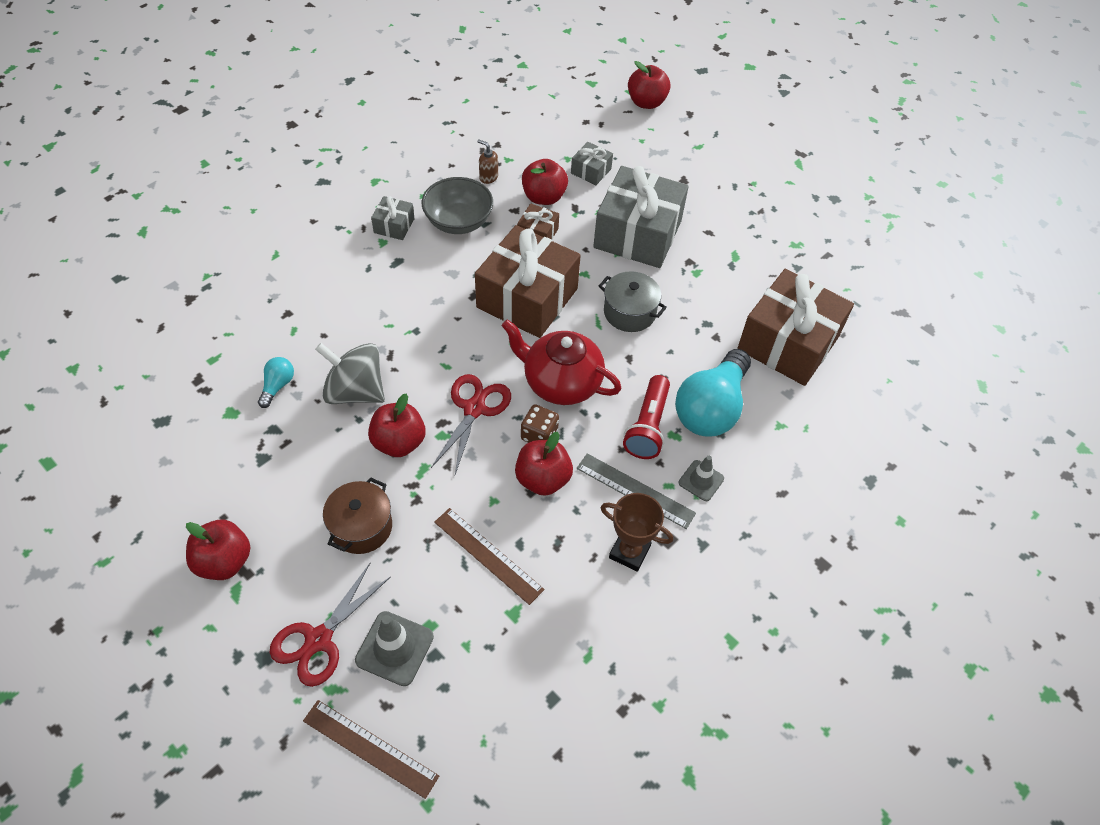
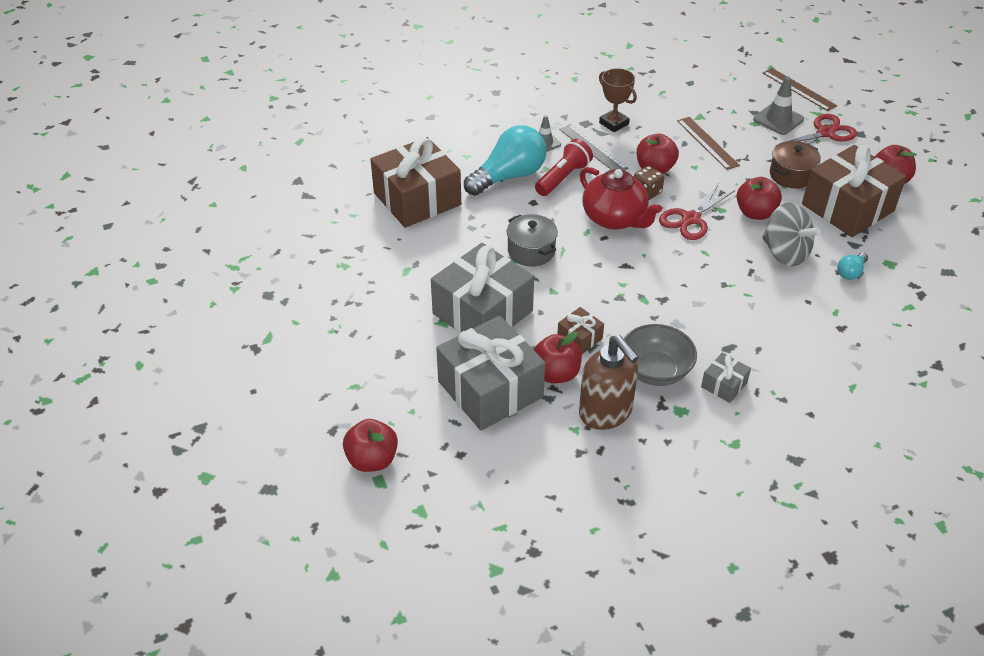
camera: 155 degrees left, 10 degrees down
brown gift [475,225,581,338] -> brown gift moved to [802,145,906,237]
brown soap dispenser [477,139,498,184] -> brown soap dispenser [579,335,639,430], size x2.32
grey gift [571,142,613,185] -> grey gift [436,316,545,431], size x2.26

